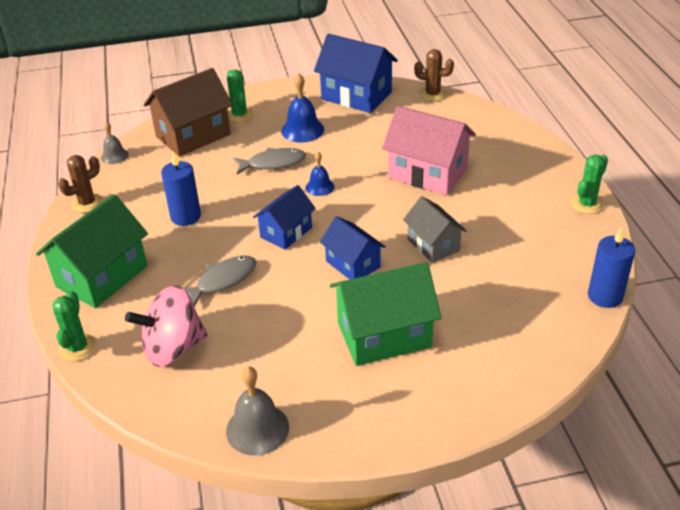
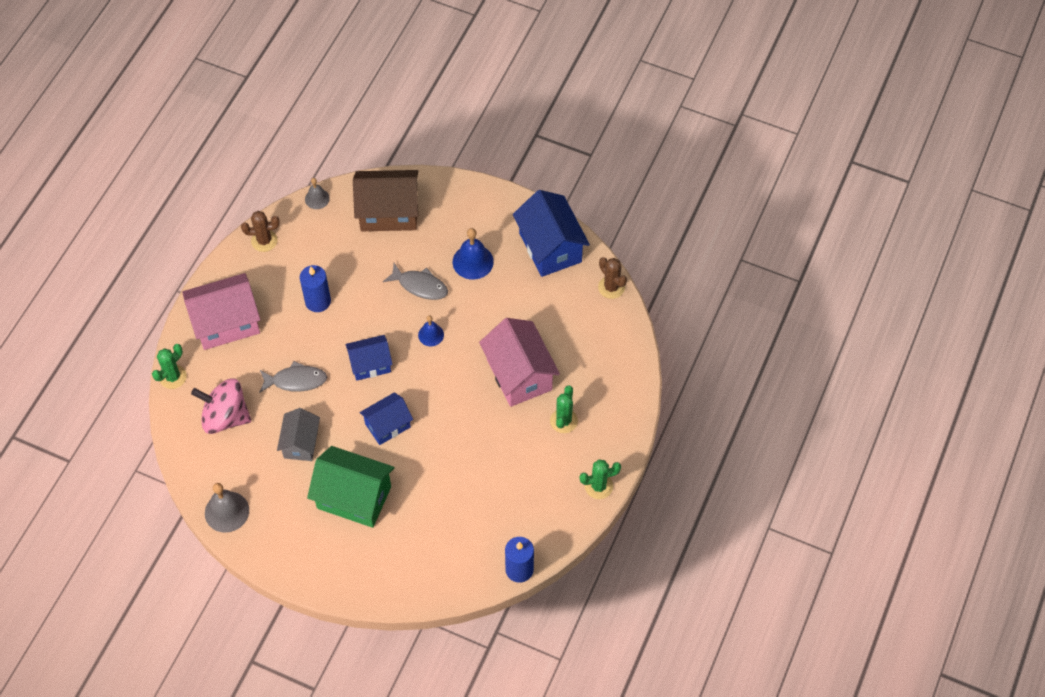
camera: 35 degrees right, 20 degrees up
green house [36,194,148,308] -> pink house [182,273,260,350]
green cactus [227,70,253,122] -> green cactus moved to [550,385,578,433]
blue house [320,216,386,280] -> blue house turned 60 degrees clockwise [360,392,413,445]
grey house [403,196,467,263] -> grey house moved to [277,408,320,461]

